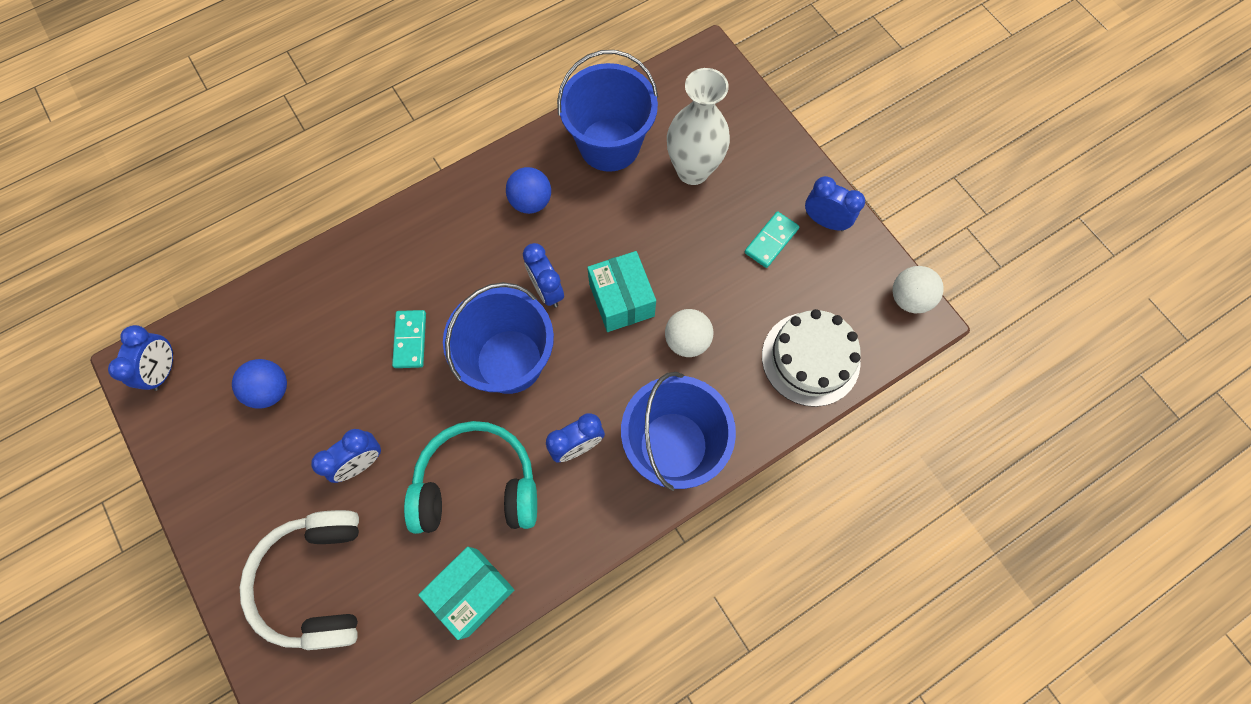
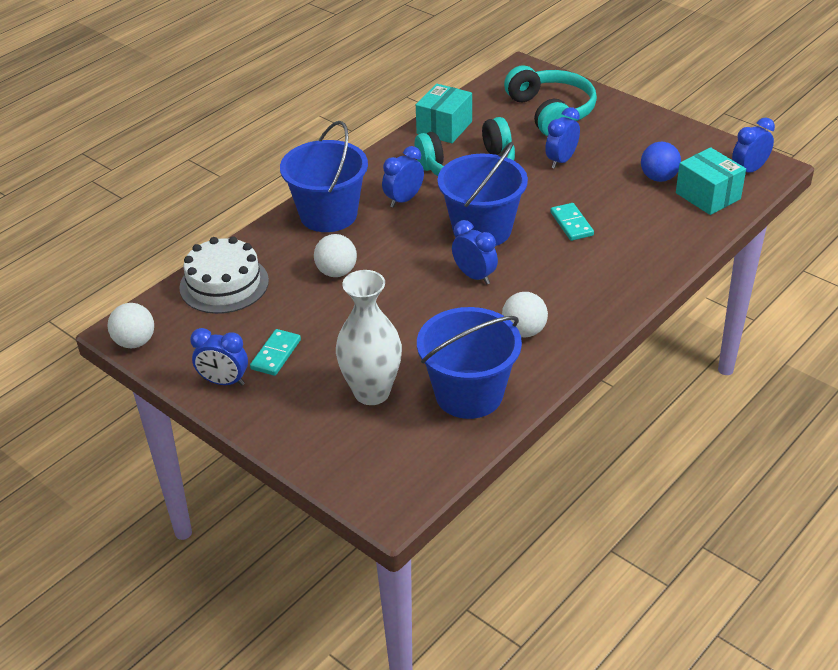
camera: 165 degrees right, 30 degrees down
blue clock [108,325,173,391] -> blue clock turned 60 degrees clockwise [732,118,775,173]
white headphones [240,510,359,650] -> turquoise headphones [504,65,597,136]
blue ball [506,167,551,214] -> white ball [502,292,548,337]
turquoise box [587,251,656,332] -> turquoise box moved to [676,147,746,215]

